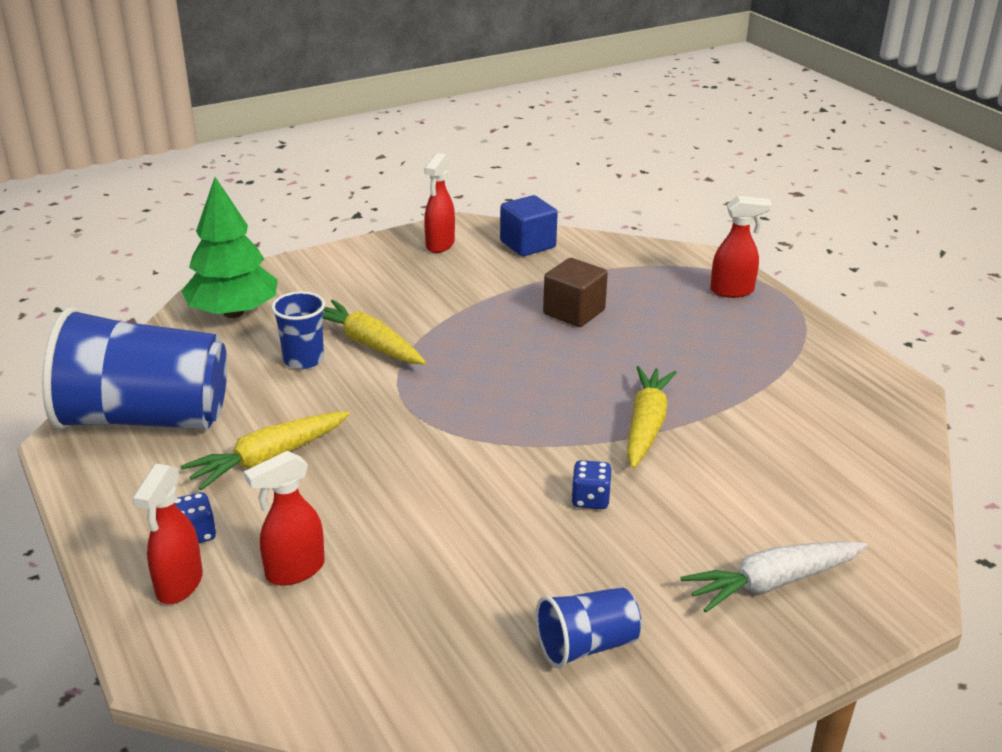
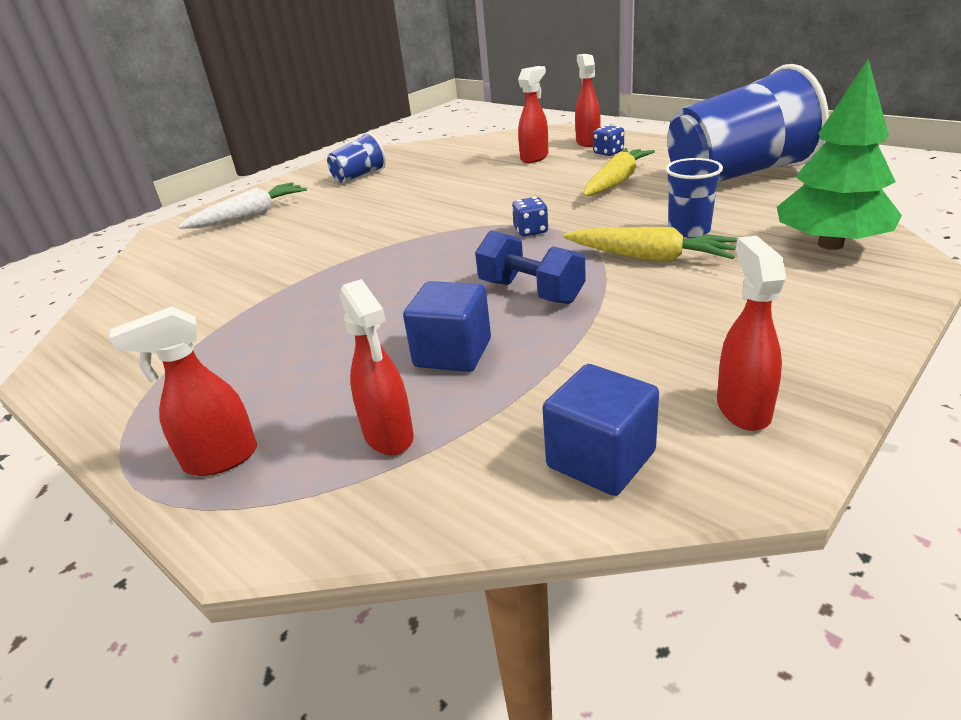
camera: 165 degrees right, 0 degrees up
brown cube [543,258,608,327] -> blue cube [403,281,491,372]
blue dice [571,460,611,509] -> blue dice moved to [512,197,549,236]
yellow carrot [627,366,677,468] -> none
none -> red spray bottle [340,279,414,455]
none -> blue dumbbell [475,231,586,304]

